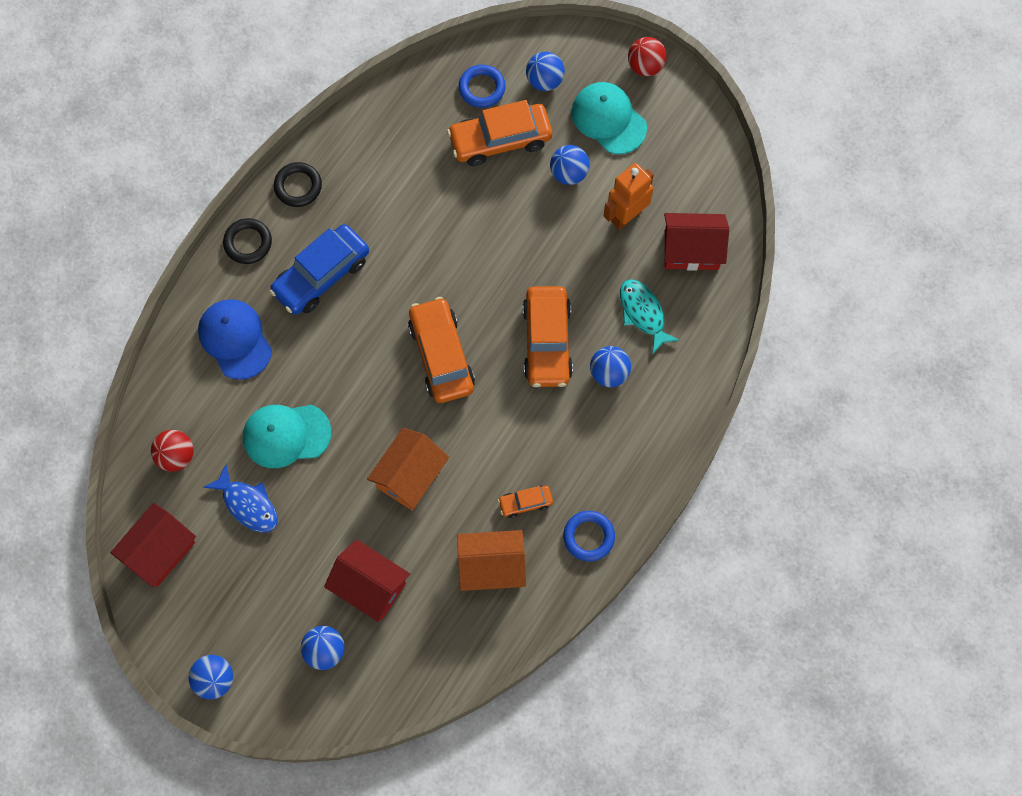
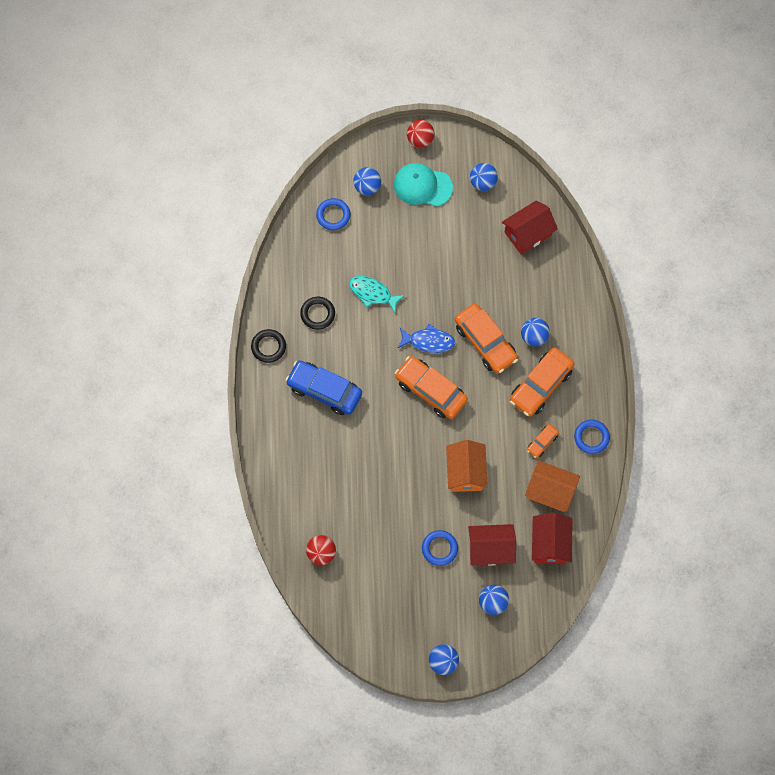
camera: 35 degrees left, 0 degrees up
red house [110,503,196,587] -> red house moved to [532,513,573,564]
blue cap [198,299,272,380] -> none
blue fish [203,464,277,533] -> blue fish moved to [398,324,455,353]
black ring [223,218,272,264] -> black ring moved to [300,297,335,330]
turquoise cap [243,405,331,468] -> none
blue car [269,224,369,315] -> blue car turned 105 degrees clockwise [286,360,362,415]
orange car [447,100,552,166] -> orange car moved to [510,347,575,417]
orange house [457,530,526,591] -> orange house turned 60 degrees clockwise [525,460,580,512]
blue ball [550,145,590,185] -> blue ball moved to [470,163,498,191]
orange robot [603,163,654,230] -> none
turquoise fish [620,279,680,355] -> turquoise fish moved to [349,276,405,313]
none -> blue ring [422,530,458,566]

